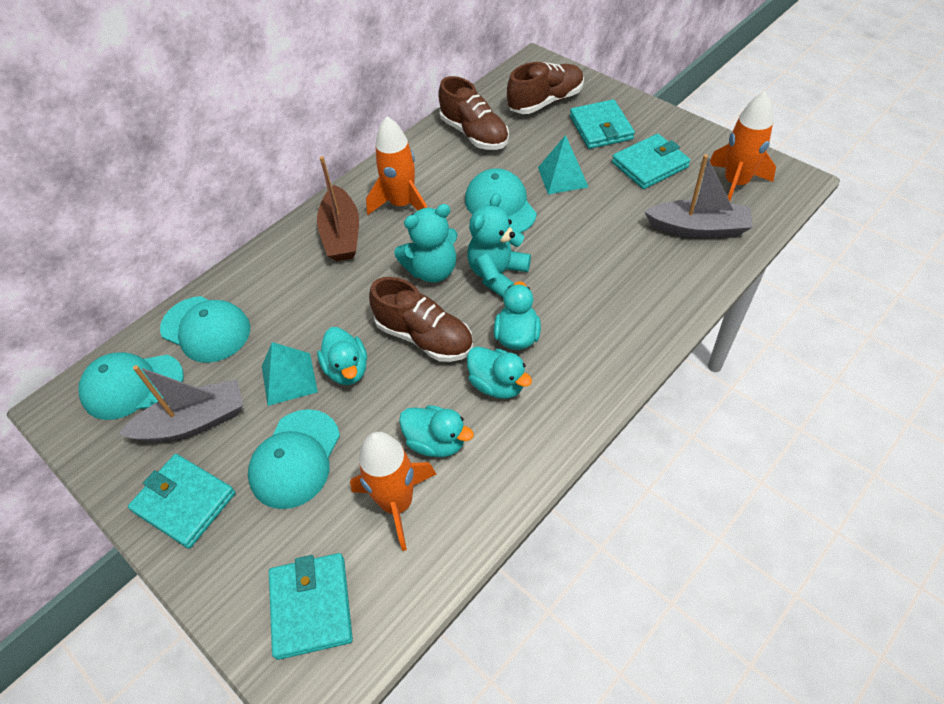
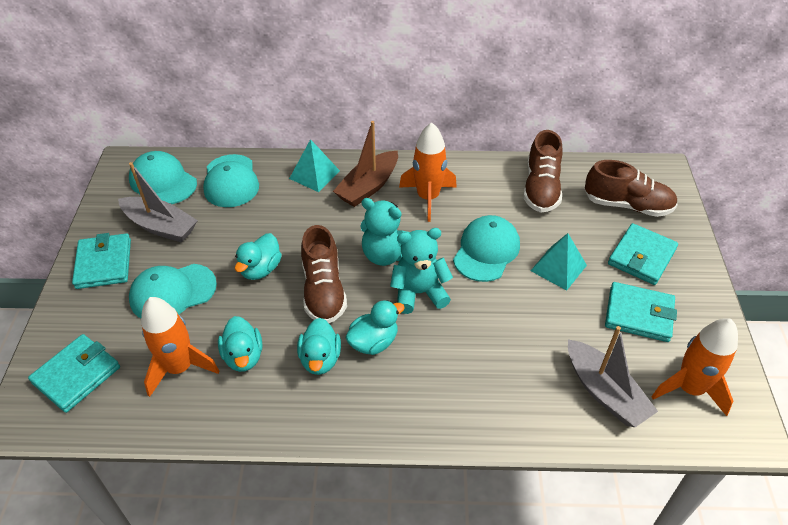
camera: 45 degrees right, 5 degrees down
turquoise pyramid [262,342,318,406] -> turquoise pyramid moved to [289,139,340,192]

